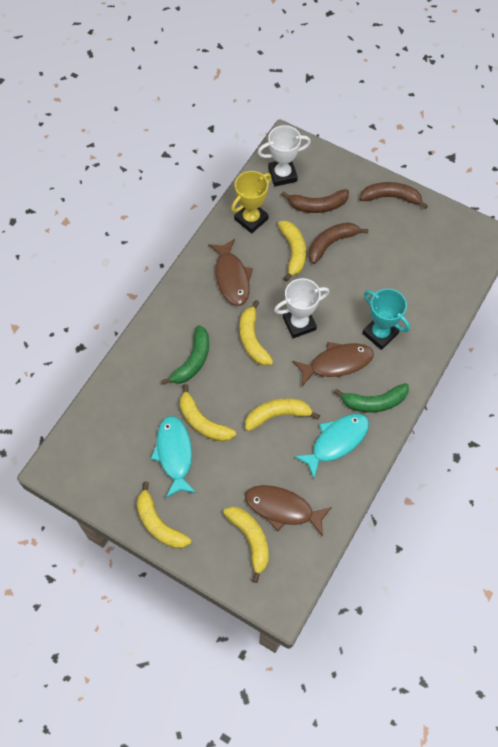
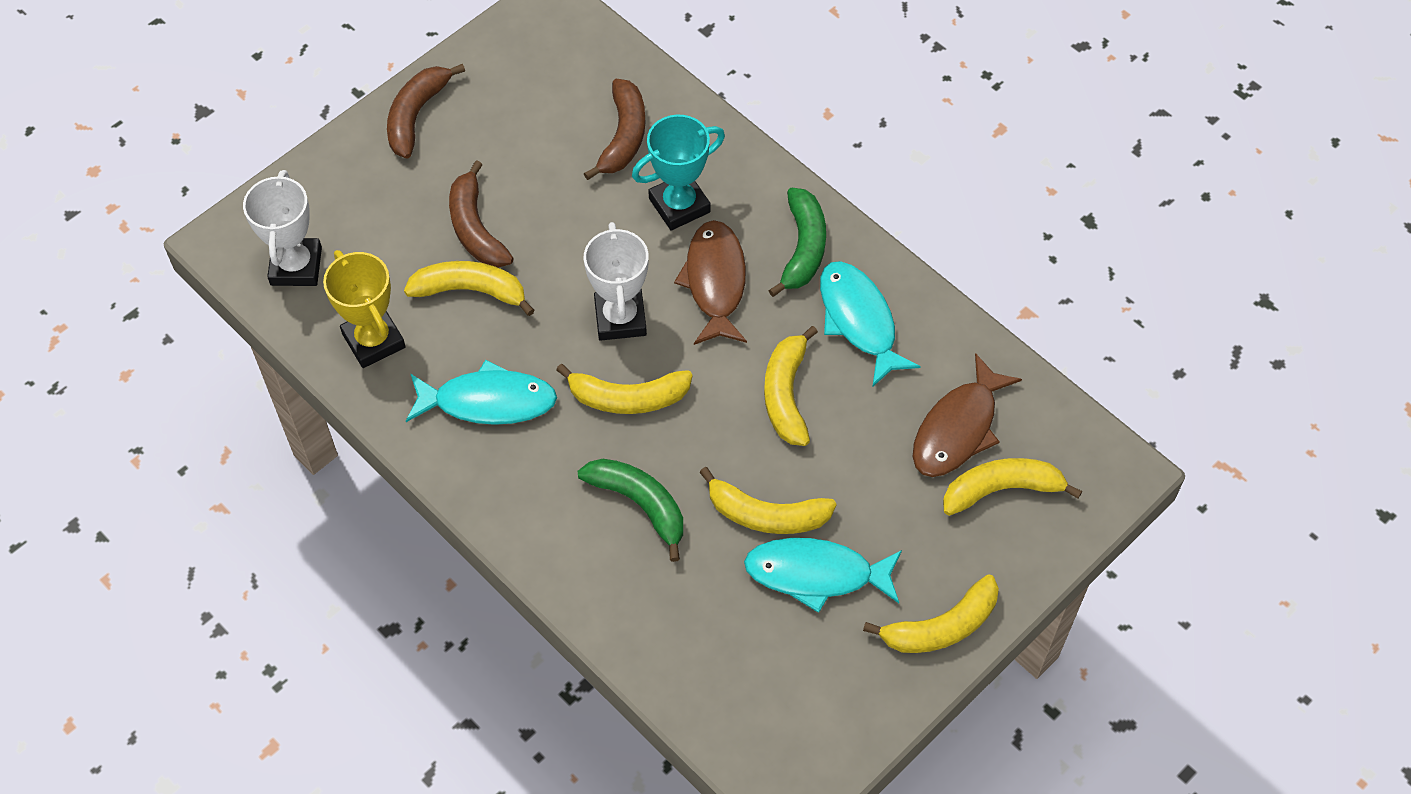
camera: 75 degrees left, 5 degrees down
yellow banana [180,384,236,442] -> yellow banana turned 45 degrees clockwise [699,467,837,534]
brown fish [208,239,253,306] -> turquoise fish [406,360,557,425]
brown banana [281,189,349,213] -> brown banana moved to [584,79,645,180]

